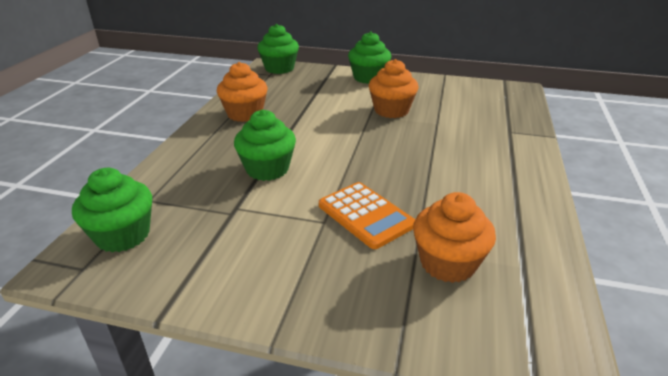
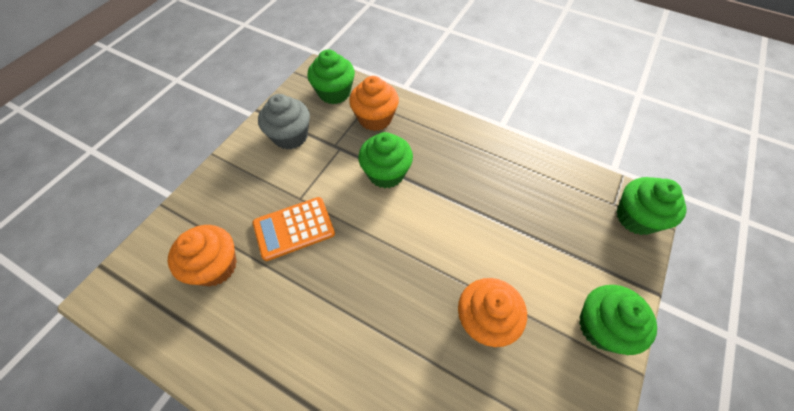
camera: 105 degrees right, 25 degrees up
orange cupcake [217,62,268,122] -> orange cupcake moved to [349,76,399,131]
none -> grey cupcake [258,94,310,150]

